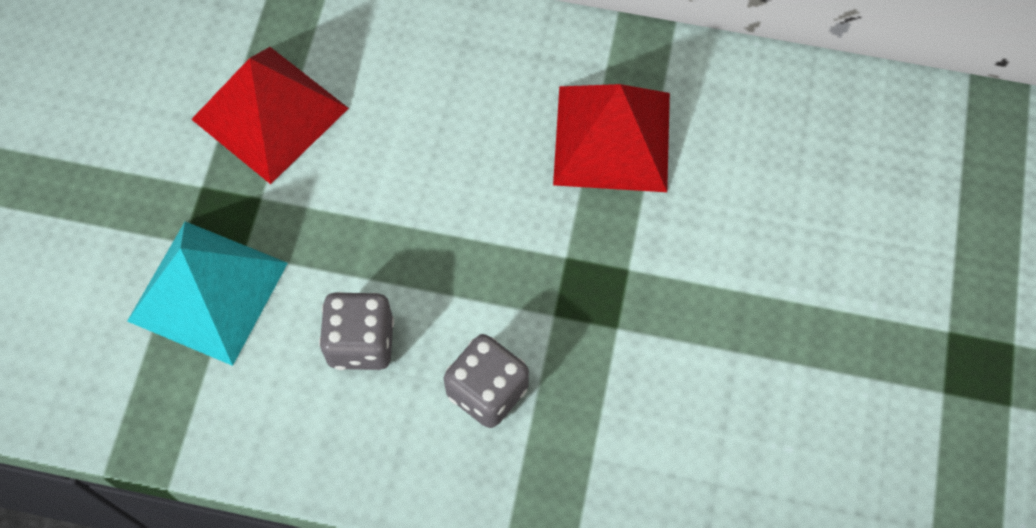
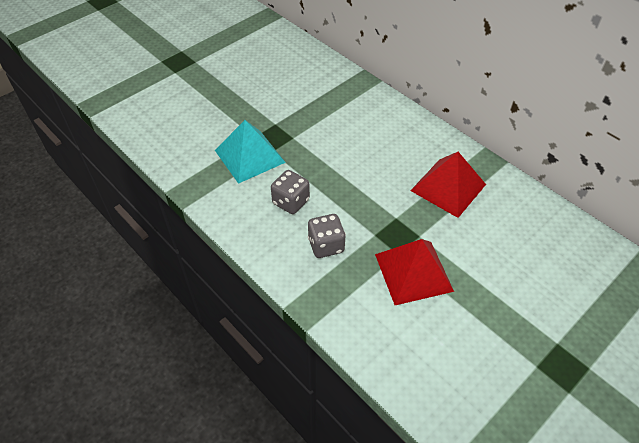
camera: 35 degrees right, 15 degrees down
red pyramid [191,47,349,184] -> red pyramid moved to [375,239,454,305]

